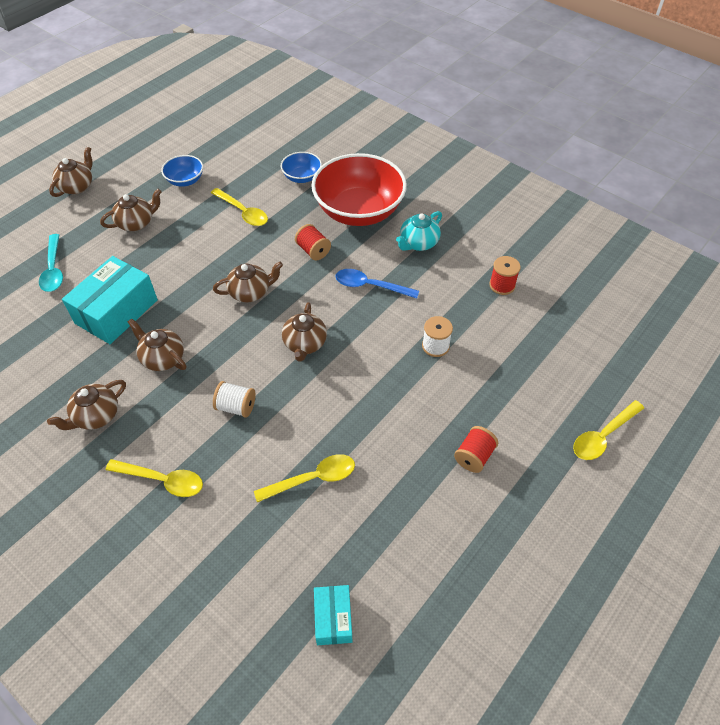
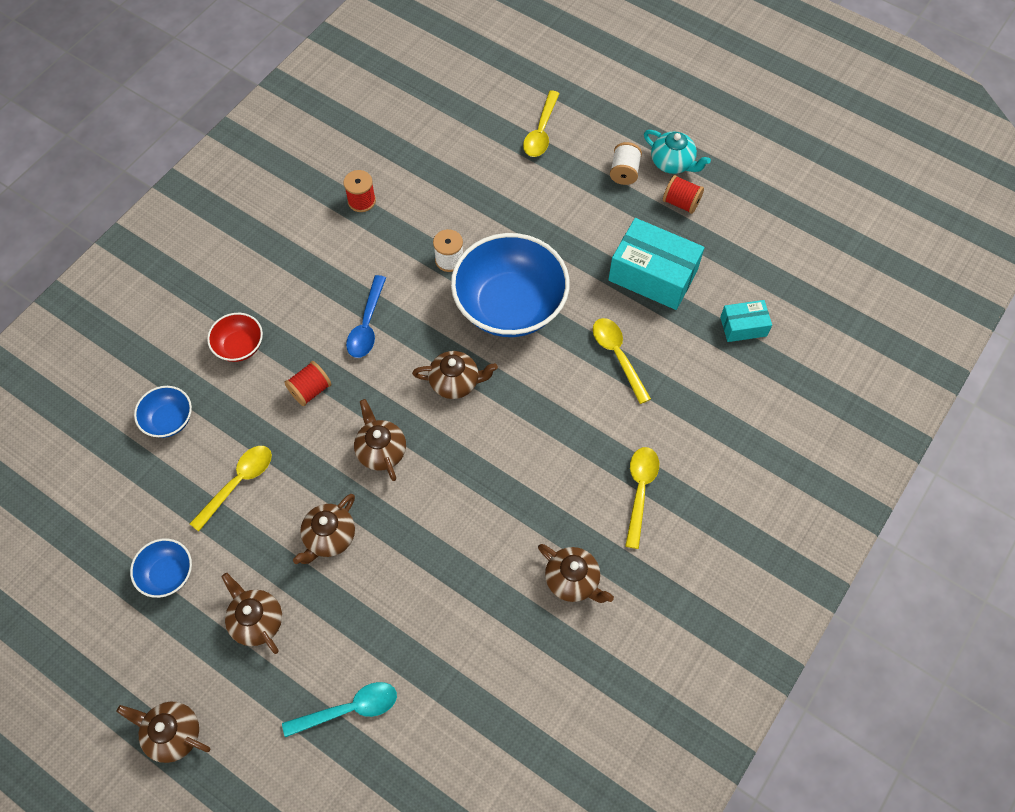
camera: 95 degrees left, 10 degrees up
turquoise box [62,256,158,344] -> turquoise box moved to [608,218,705,310]
brown teapot [128,318,186,371] -> brown teapot moved to [293,494,355,564]
white spool [213,381,256,417] -> white spool moved to [610,142,642,185]
red bowl [311,153,407,226] -> red bowl [207,313,263,362], size x0.46
turquoise teapot [396,211,442,251] -> turquoise teapot moved to [644,130,711,174]
red spool [454,426,498,473] -> red spool moved to [663,175,704,214]
yellow spoon [573,400,644,460] -> yellow spoon turned 60 degrees clockwise [523,90,560,157]
none -> blue bowl [451,233,570,337]

